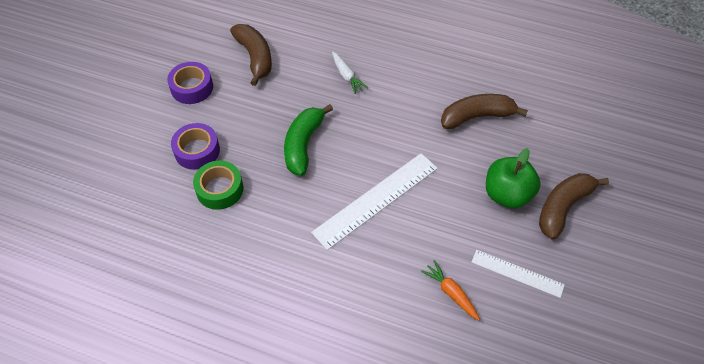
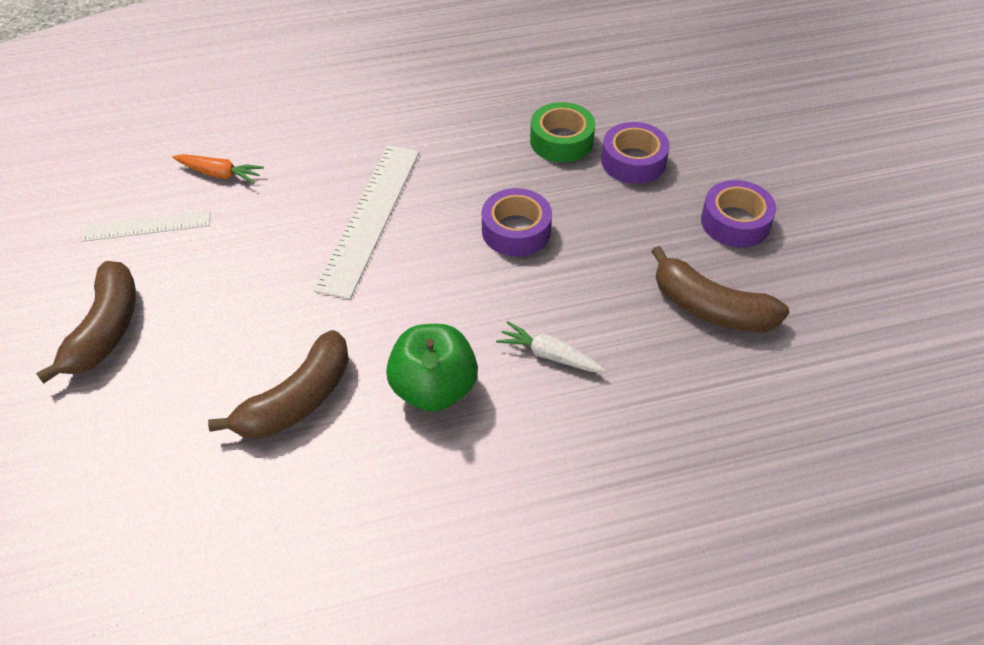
camera: 145 degrees right, 5 degrees down
green banana [284,104,333,176] -> purple tape [482,188,552,256]
green apple [486,148,541,209] -> green apple moved to [386,324,478,412]

